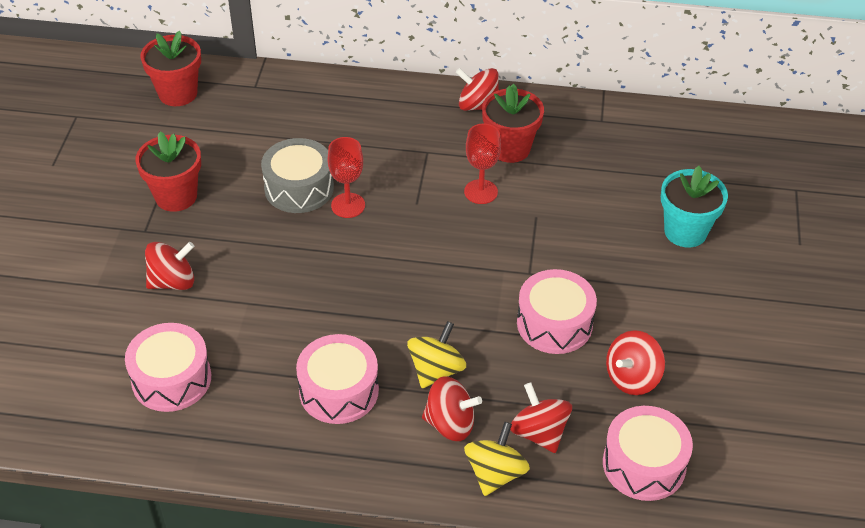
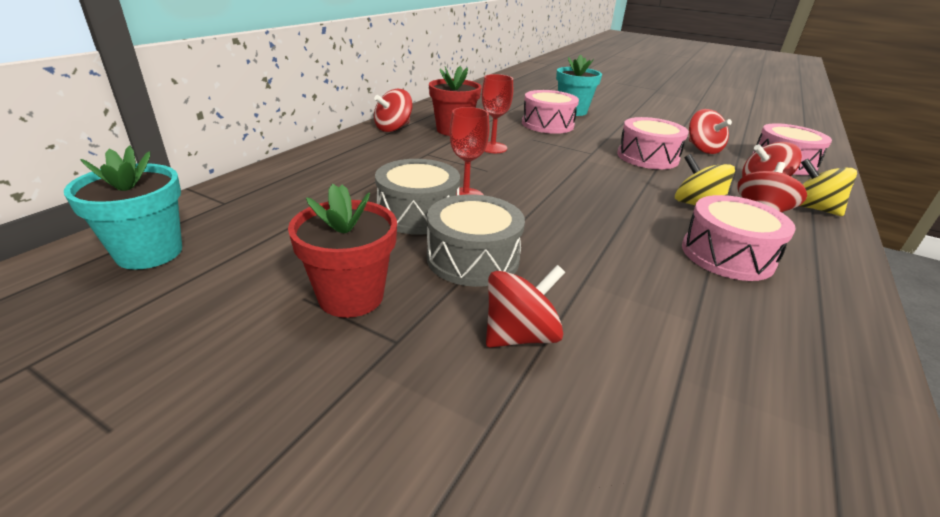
camera: 70 degrees left, 15 degrees down
pink drum [125,323,211,412] -> pink drum moved to [522,90,579,134]
red flower pot [140,31,201,106] -> turquoise flower pot [64,145,182,270]
red spinning top [145,242,194,290] -> red spinning top turned 60 degrees clockwise [486,265,565,348]
none -> grey drum [427,194,525,287]

